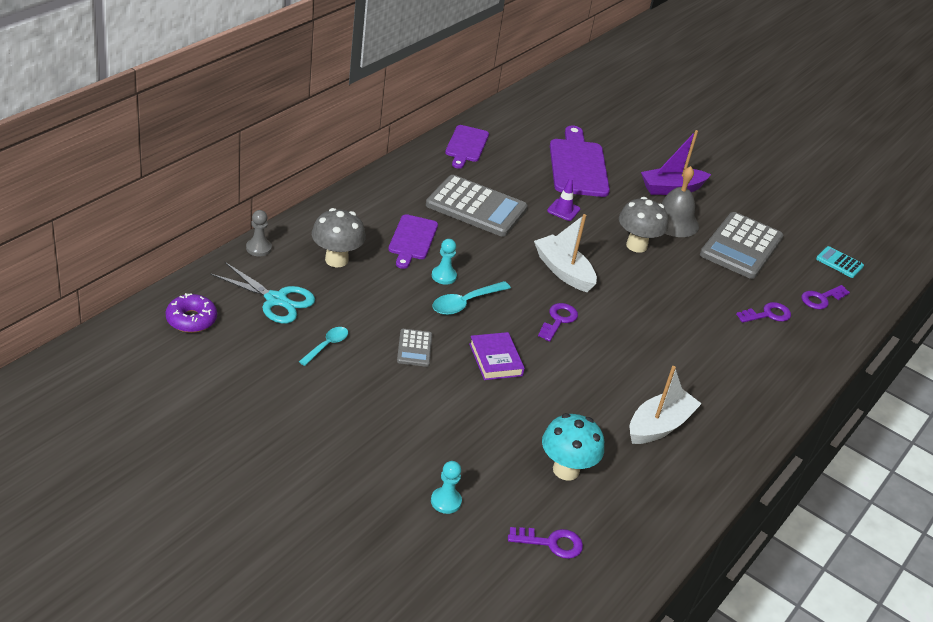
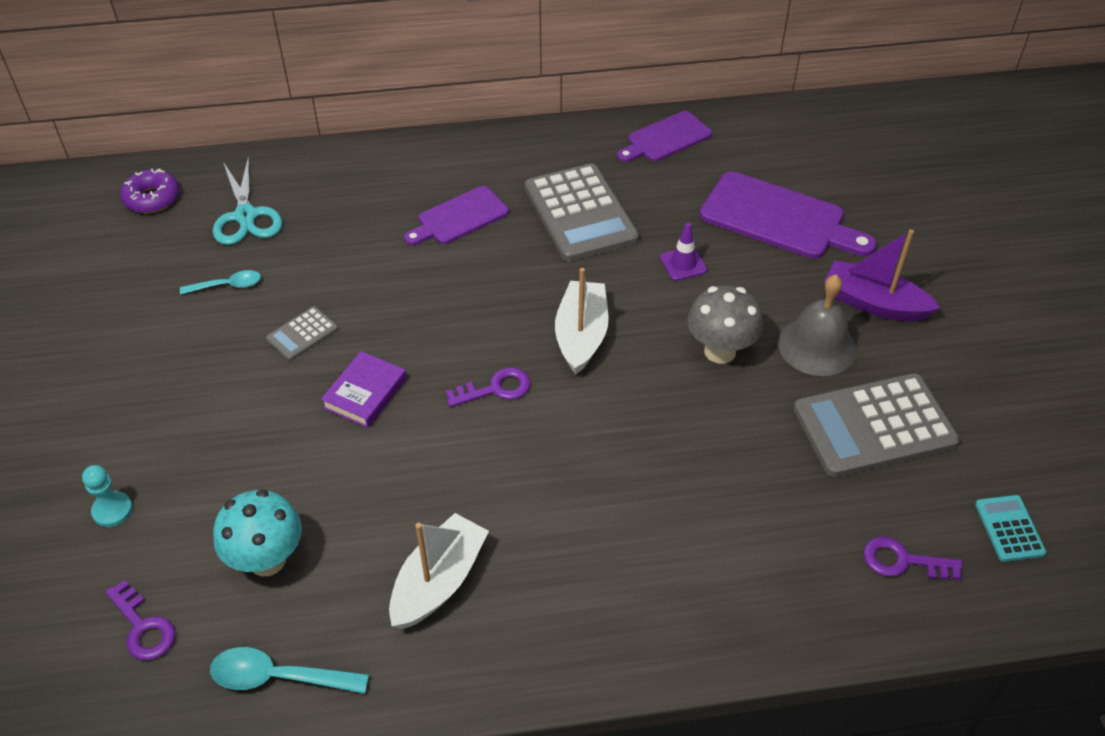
camera: 50 degrees right, 10 degrees up
grey pawn [246,210,272,257] -> none
grey mushroom [312,208,366,267] -> none
turquoise pawn [432,239,457,285] -> none
turquoise spoon [432,281,511,315] -> turquoise spoon moved to [210,647,369,694]
purple cutting board [550,126,610,197] -> purple cutting board turned 75 degrees clockwise [700,171,877,259]
white boat [630,366,702,444] -> white boat turned 60 degrees counterclockwise [389,513,489,629]
purple key [736,302,791,323] -> none

